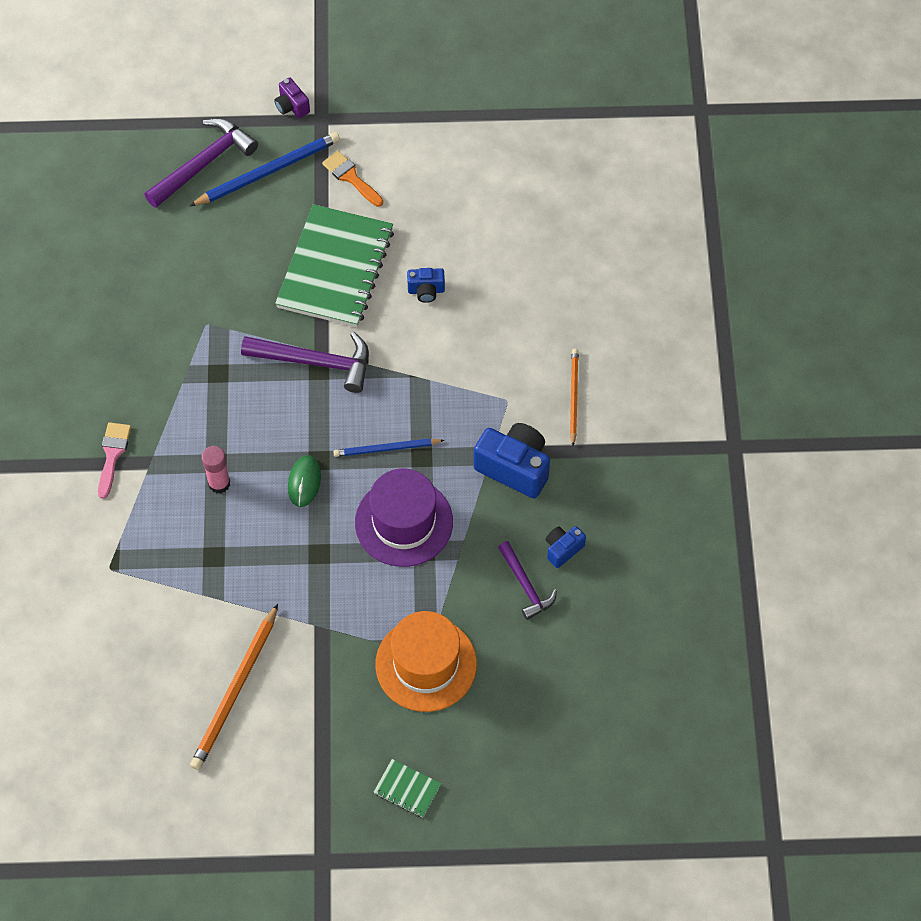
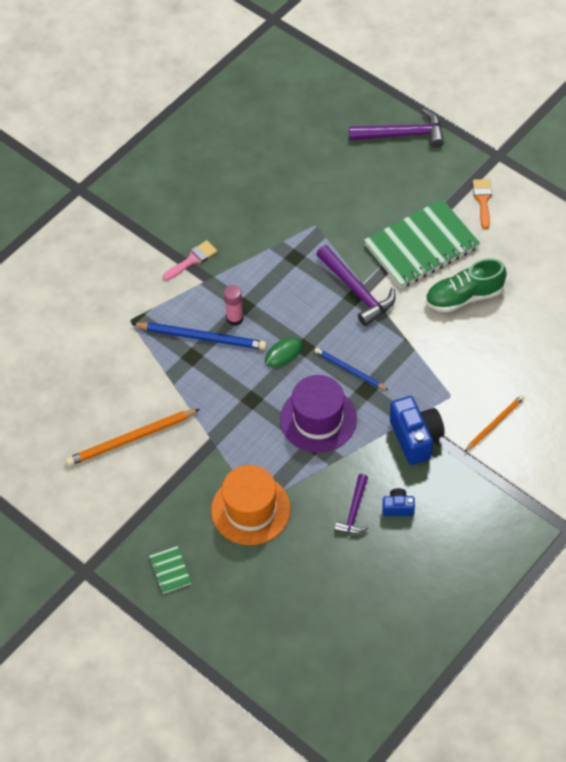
camera: 45 degrees right, 5 degrees down
blue pencil [190,132,340,206] -> blue pencil moved to [132,322,267,350]
purple camera [274,77,310,118] -> none
blue camera [407,268,445,303] -> green shoe [425,258,507,312]

